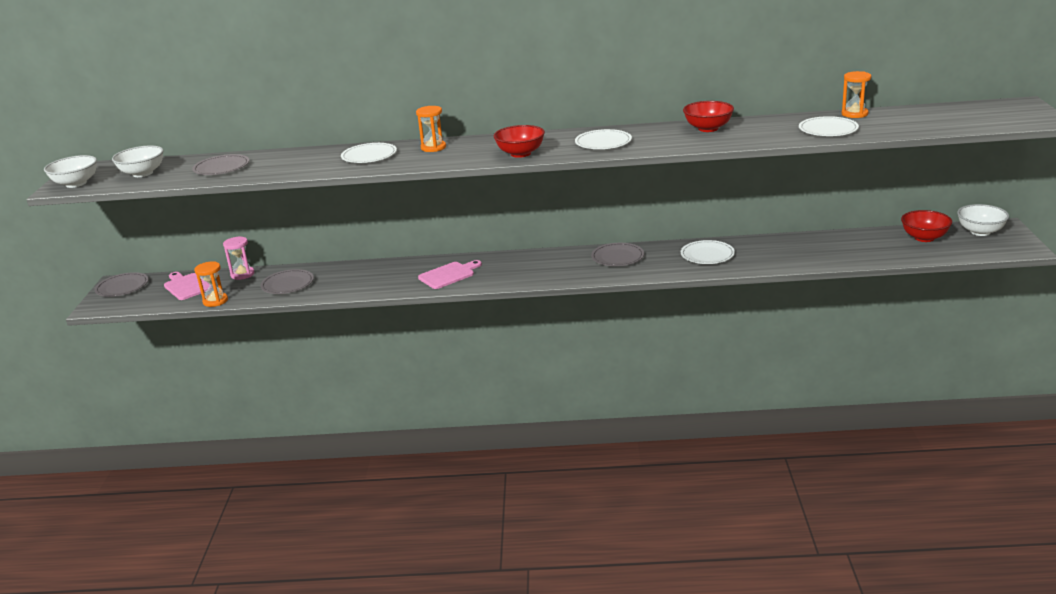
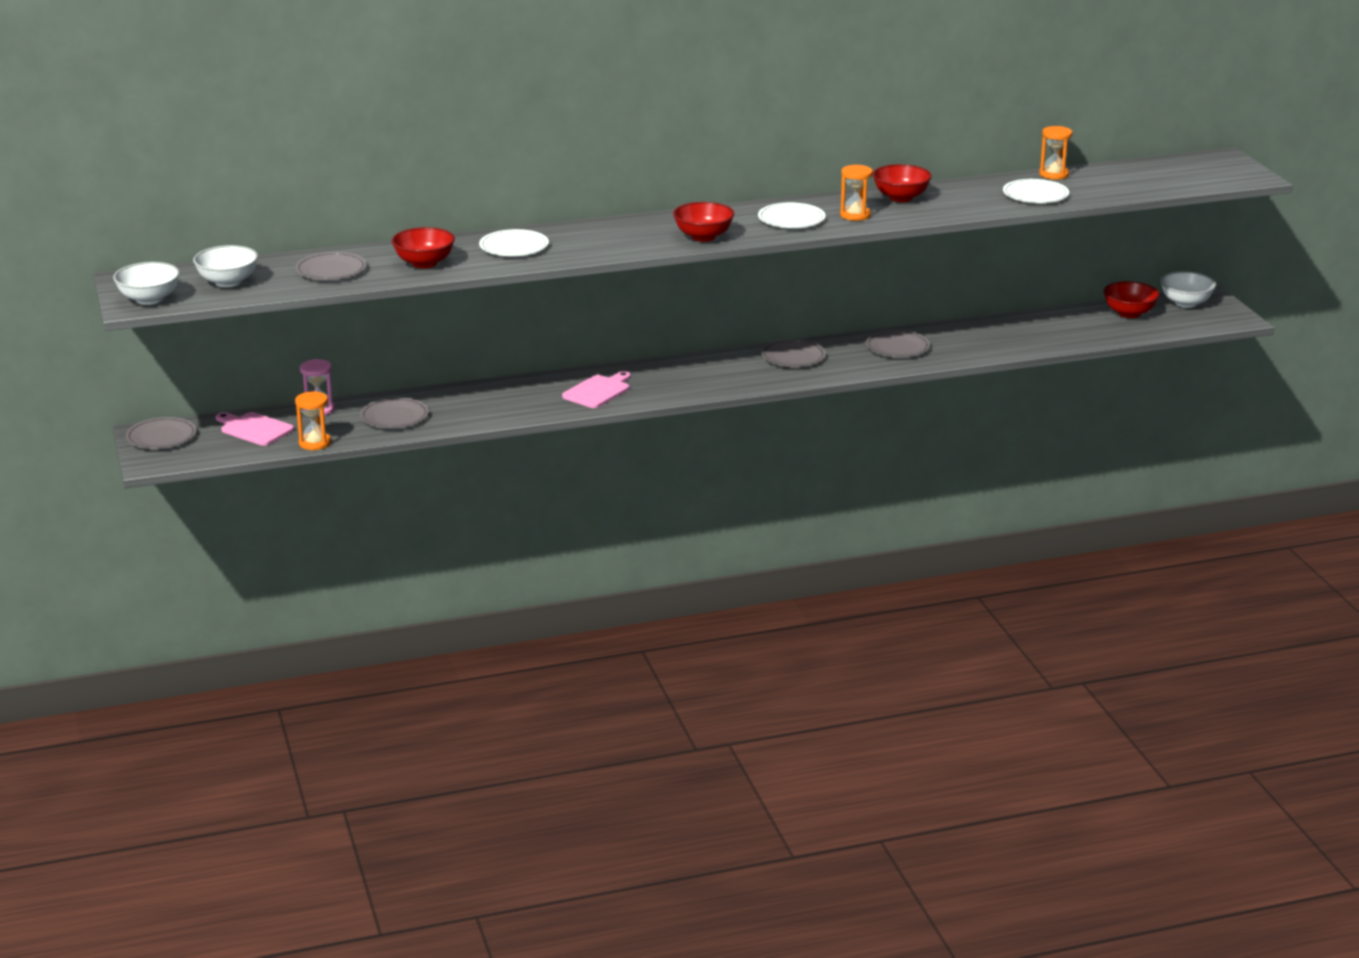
camera: 20 degrees left, 0 degrees up
orange hourglass [416,106,446,152] -> orange hourglass moved to [840,165,873,221]
white plate [681,240,735,264] -> grey plate [866,330,930,358]
none -> red bowl [392,227,455,268]

